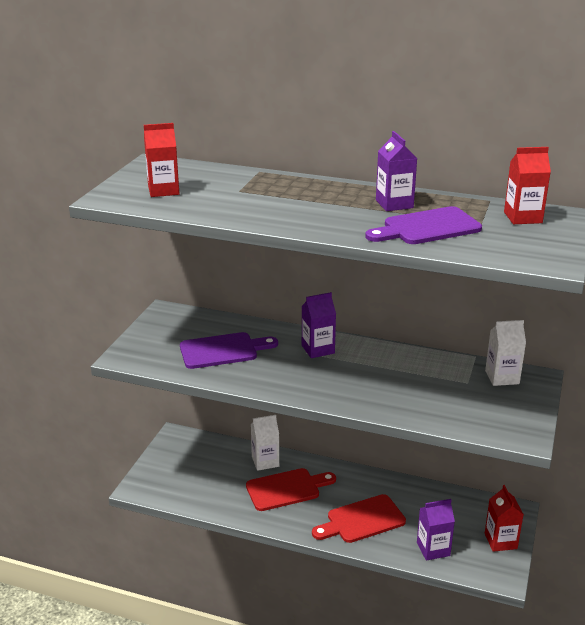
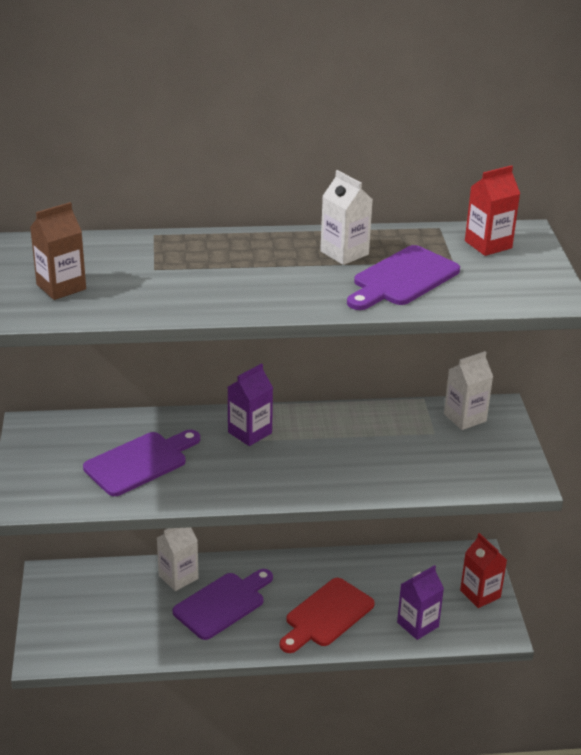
camera: 25 degrees left, 5 degrees up
red carton [144,123,179,197] -> brown carton [30,202,86,300]
red cutting board [246,468,336,511] -> purple cutting board [172,569,273,640]
purple carton [376,131,418,211] -> white carton [320,170,373,265]

